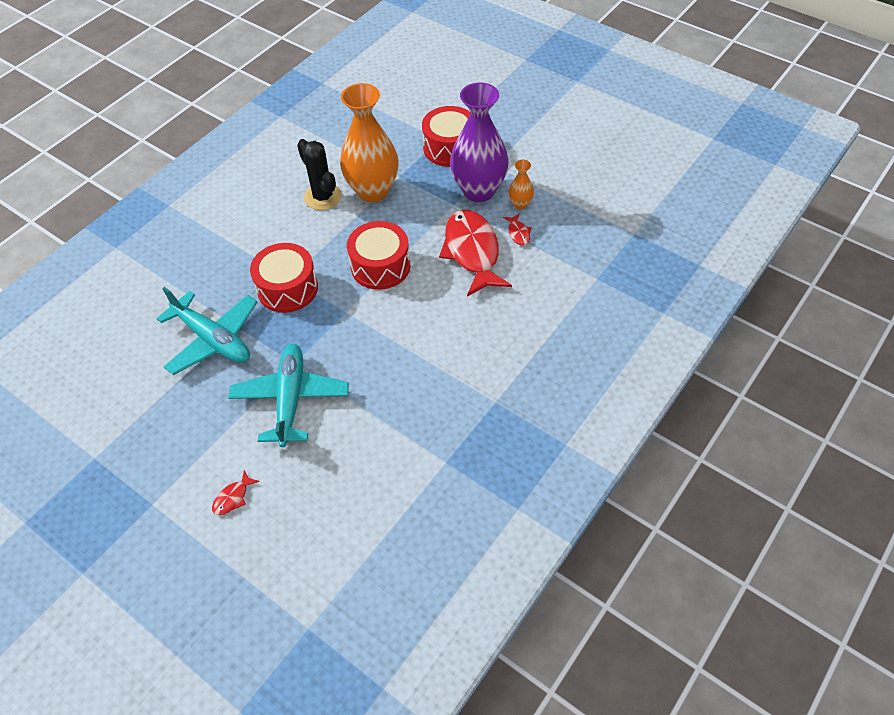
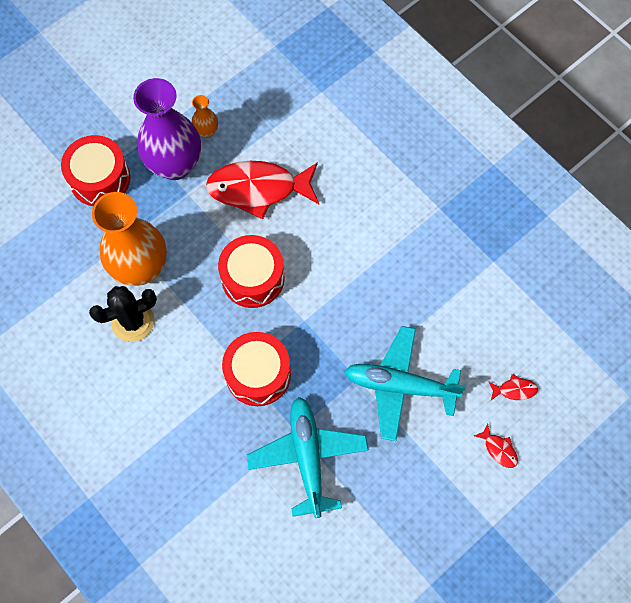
camera: 80 degrees left, 15 degrees up
turquoise plane [156,287,257,375] -> turquoise plane turned 60 degrees counterclockwise [247,397,369,518]
red fish [503,213,532,246] -> red fish moved to [488,374,538,400]

